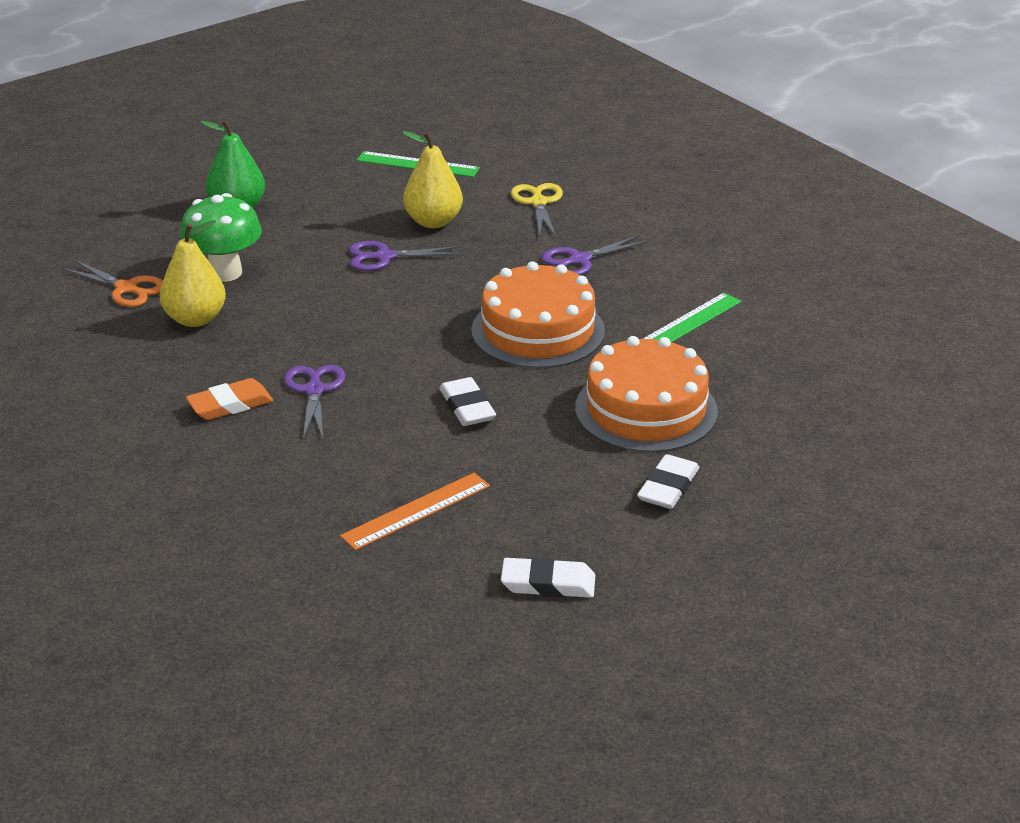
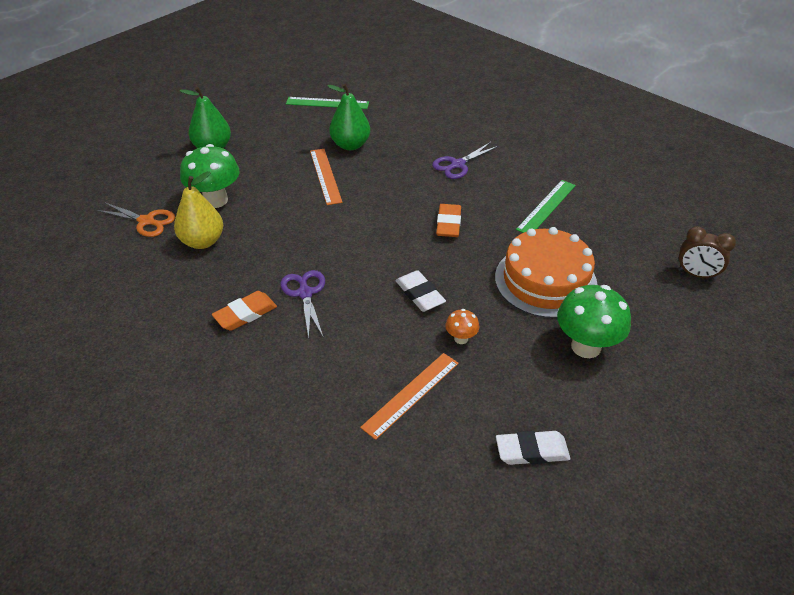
camera: 10 degrees left, 10 degrees up
purple scissors [349,241,462,271] -> orange ruler [310,149,342,205]
yellow pear [402,131,463,228] -> green pear [327,84,370,150]
orange cake [471,261,605,368] -> orange eraser [436,204,461,237]
yellow scissors [511,183,563,237] -> none
white eraser [637,454,699,509] -> green mushroom [557,285,631,358]
none -> orange mushroom [445,309,479,344]
none -> brown clock [678,226,736,280]

